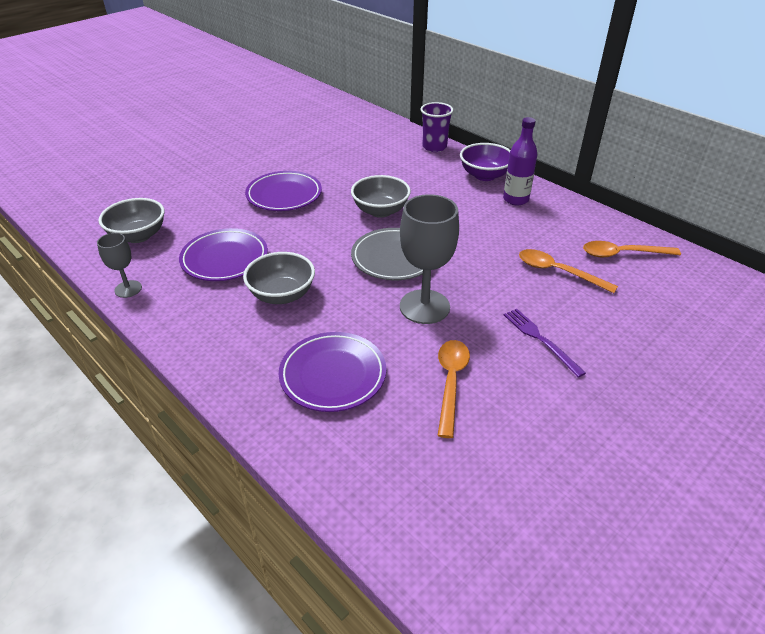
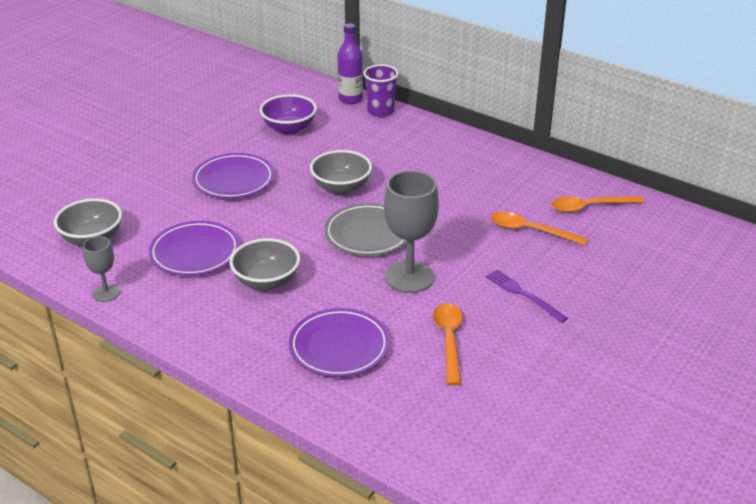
camera: 10 degrees left, 5 degrees down
purple bowl [460,143,510,181] -> purple bowl moved to [260,94,317,134]
purple bottle [503,117,537,205] -> purple bottle moved to [337,23,363,104]

